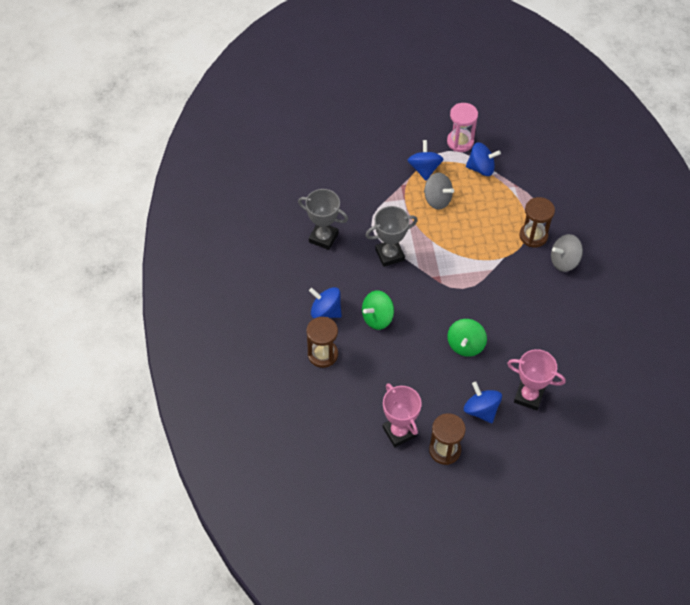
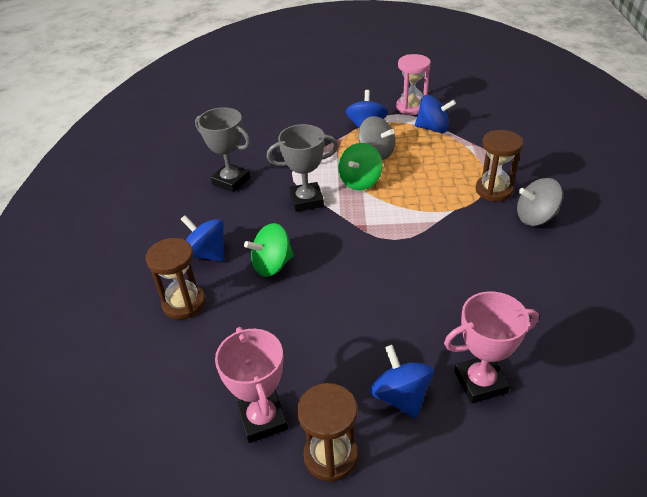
camera: 10 degrees right, 15 degrees down
green spinning top [447,319,487,357] -> green spinning top moved to [338,143,383,190]
pink trophy [507,349,566,410] -> pink trophy turned 45 degrees counterclockwise [444,291,539,403]

